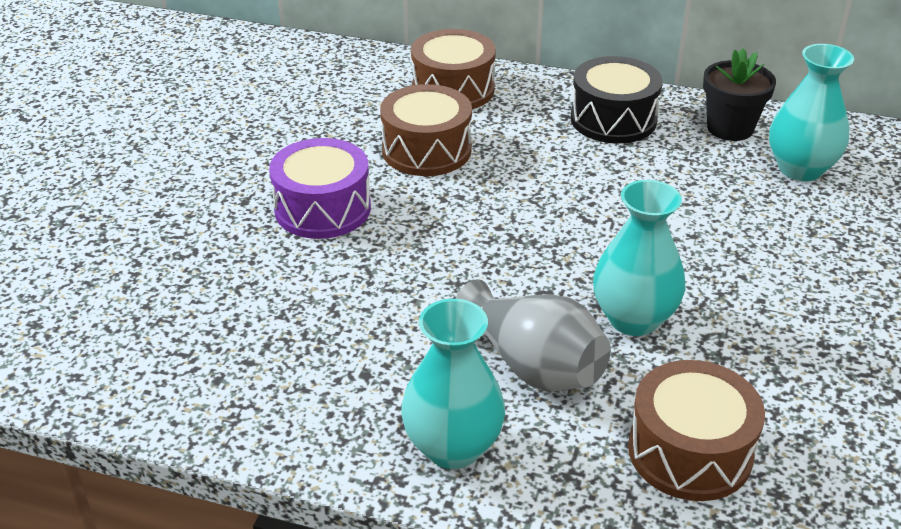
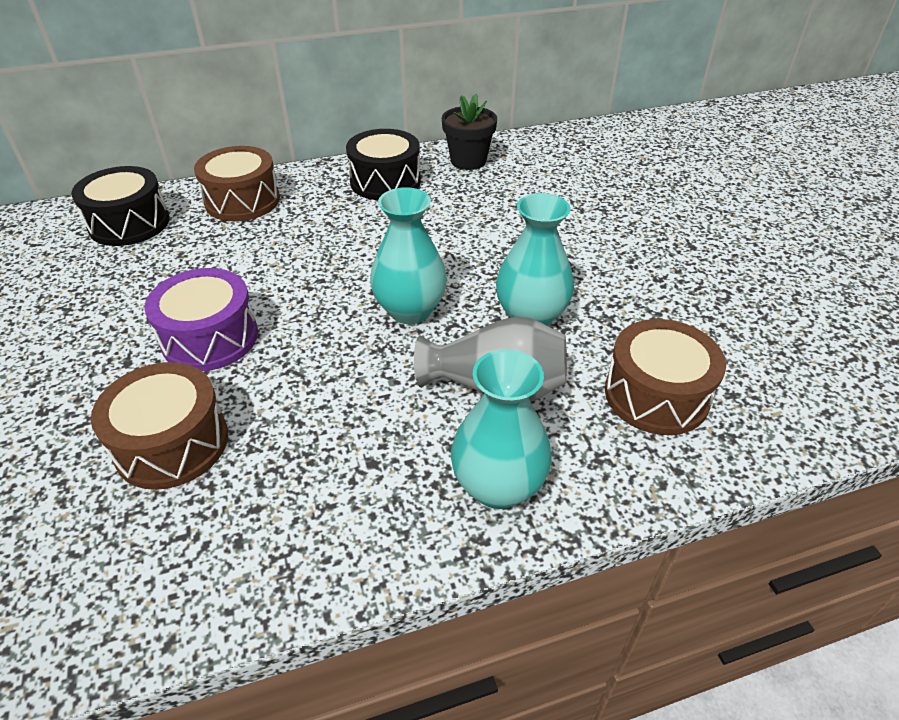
camera: 35 degrees left, 5 degrees up
brown drum [380,84,472,176] -> brown drum moved to [91,362,228,490]
turquoise vase [769,44,854,181] -> turquoise vase moved to [370,187,447,324]
none -> black drum [71,166,170,246]

